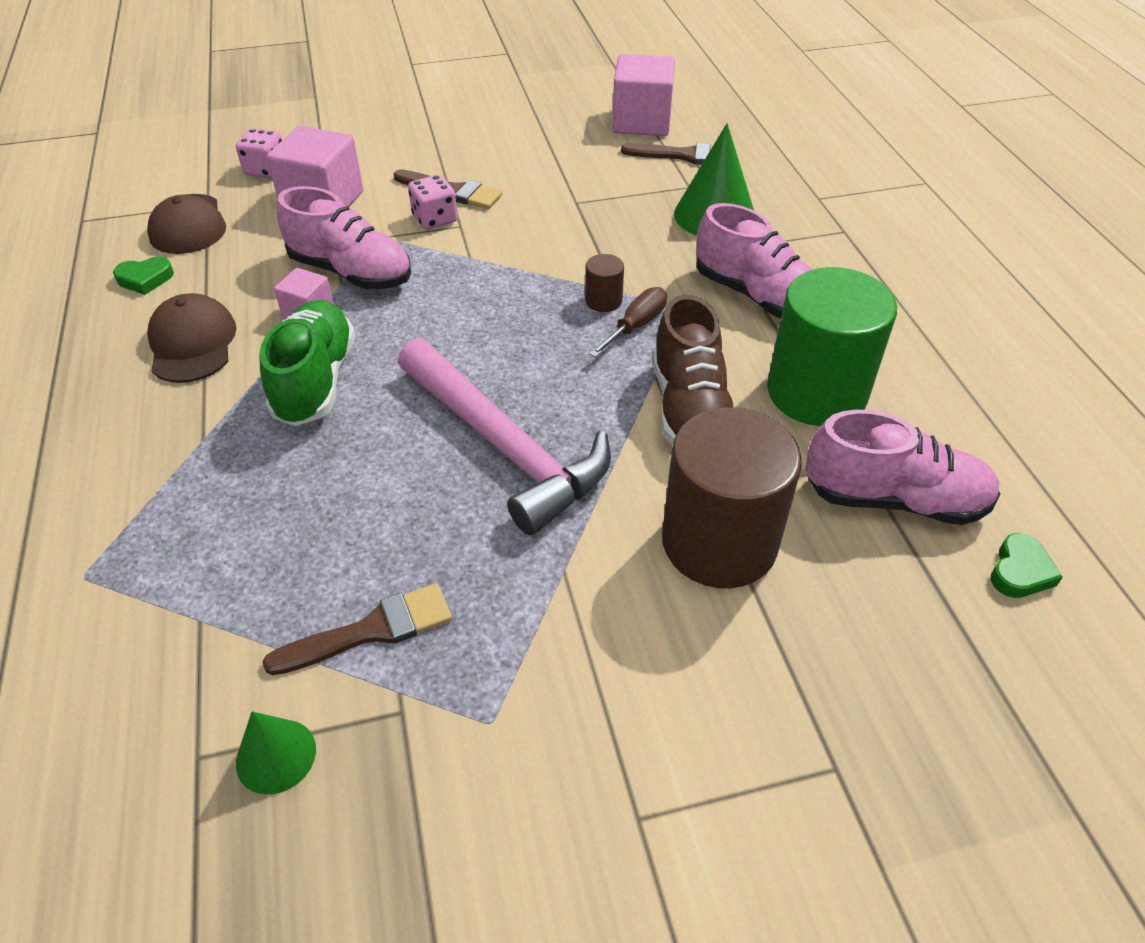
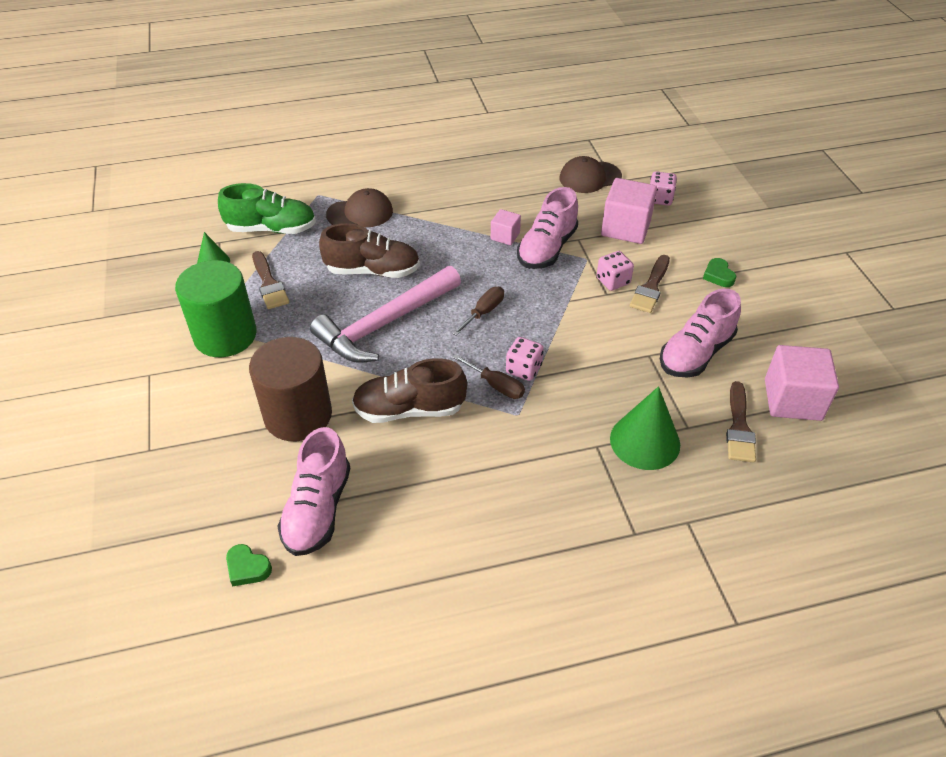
camera: 90 degrees right, 0 degrees up
green heart [113,257,174,295] -> green heart moved to [703,258,736,287]
brown cap [147,293,237,383] -> brown cap moved to [326,188,393,227]
green shoe [259,300,355,426] -> green shoe moved to [218,183,316,234]
brown cylinder [585,254,624,312] -> pink dice [506,337,544,381]
pink shoe [696,203,814,319] -> pink shoe moved to [660,289,741,378]
green cylinder [767,267,897,426] -> green cylinder moved to [175,260,257,357]
none -> brown shoe [319,223,420,278]
none -> brown screwdriver [452,287,504,336]

